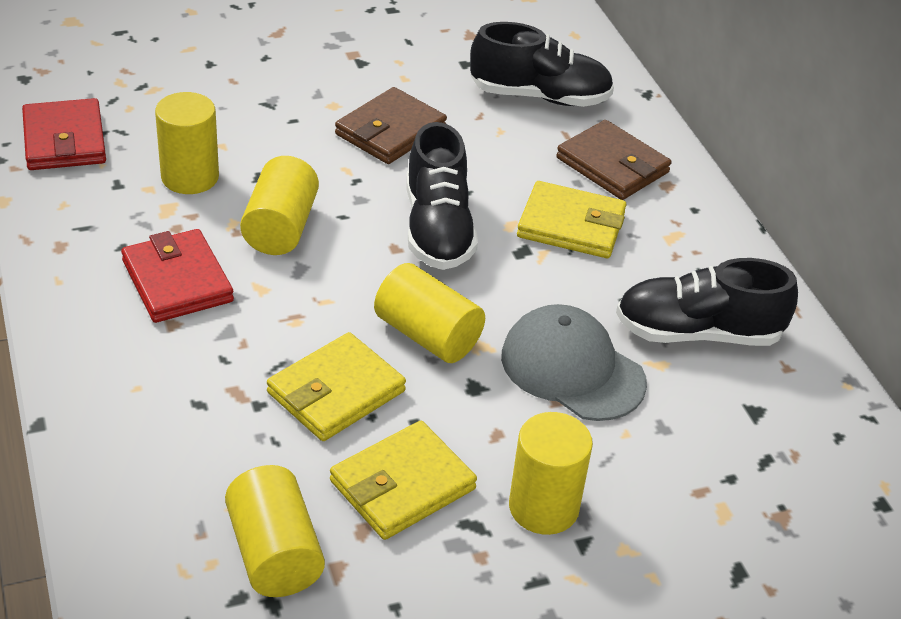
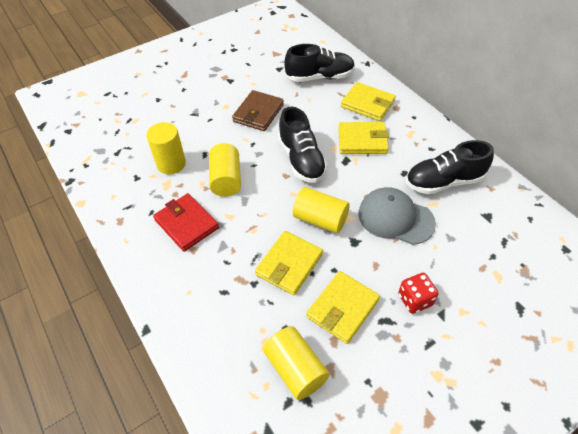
camera: 10 degrees left, 10 degrees up
red wallet [22,98,106,170] -> none
yellow cylinder [509,412,593,535] -> red dice [398,273,439,314]
brown wallet [556,120,672,200] -> yellow wallet [341,82,396,121]

